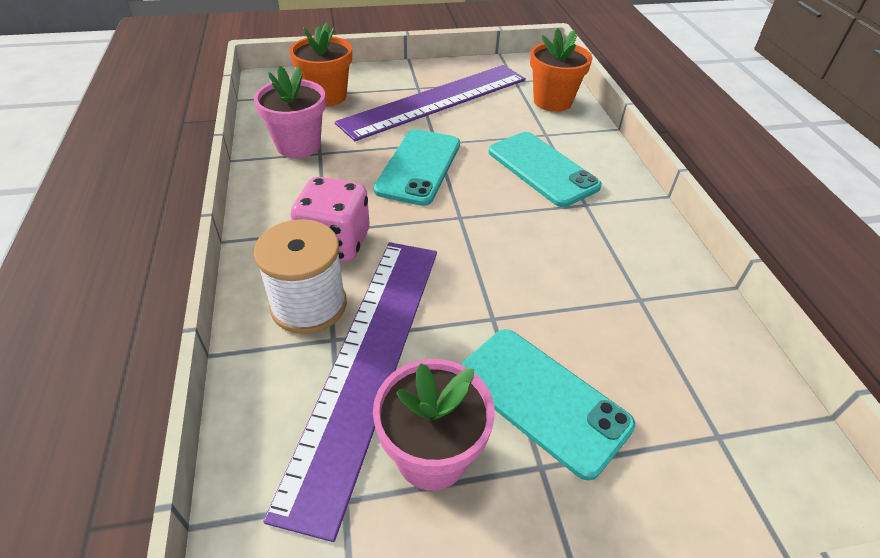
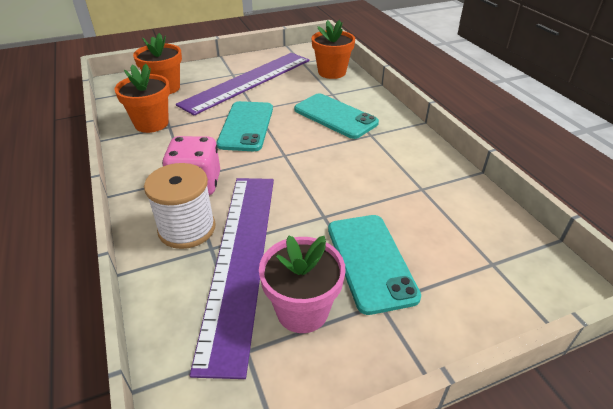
camera: 10 degrees left, 5 degrees down
pink flower pot [254,66,326,158] -> orange flower pot [114,64,170,133]
turquoise phone [460,329,635,481] -> turquoise phone turned 45 degrees clockwise [328,215,421,315]

